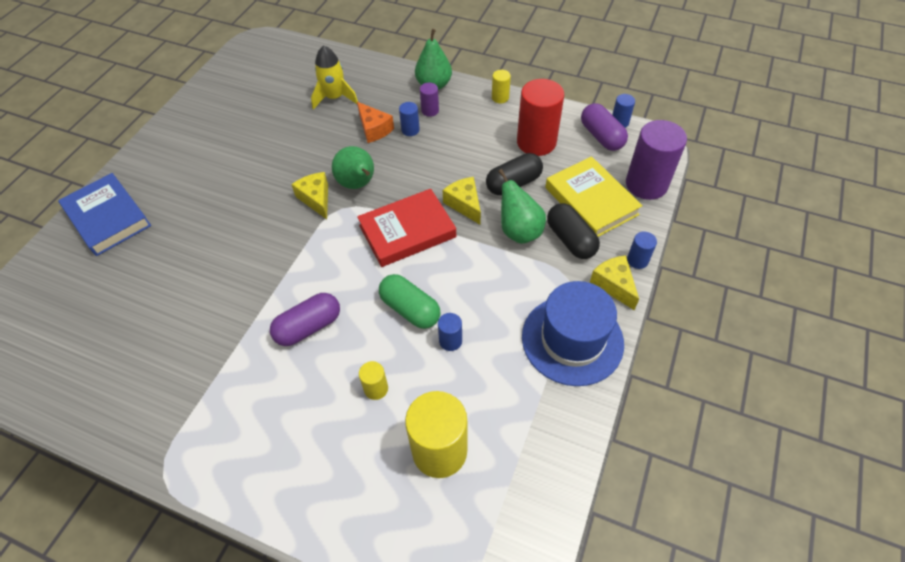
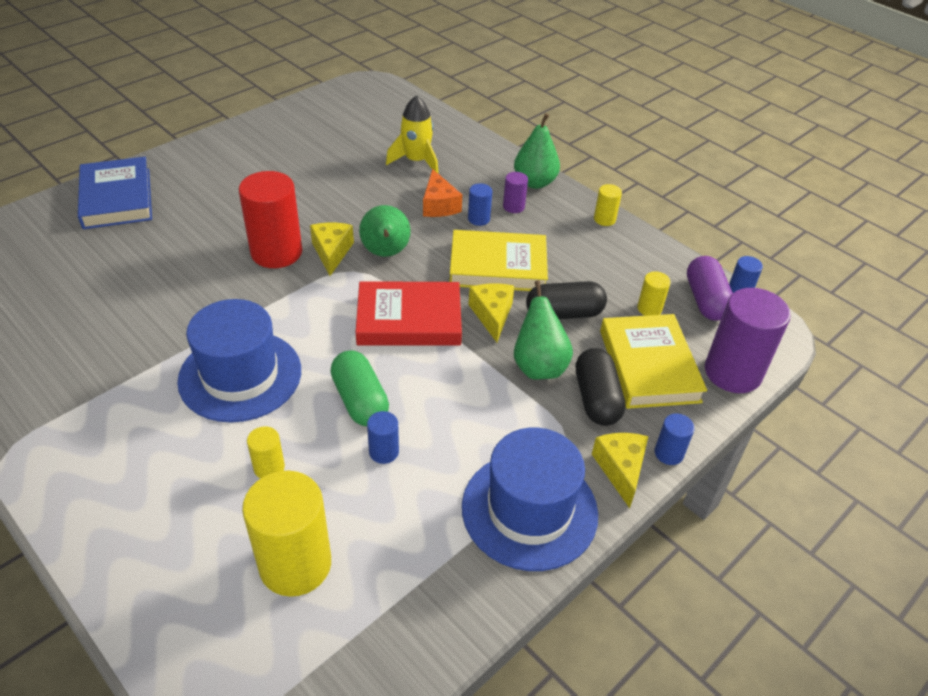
camera: 20 degrees right, 10 degrees down
purple capsule [270,293,340,346] -> blue hat [177,299,301,422]
red cylinder [517,79,564,156] -> red cylinder moved to [239,171,302,268]
none -> yellow book [450,230,548,291]
none -> yellow cylinder [637,271,671,316]

